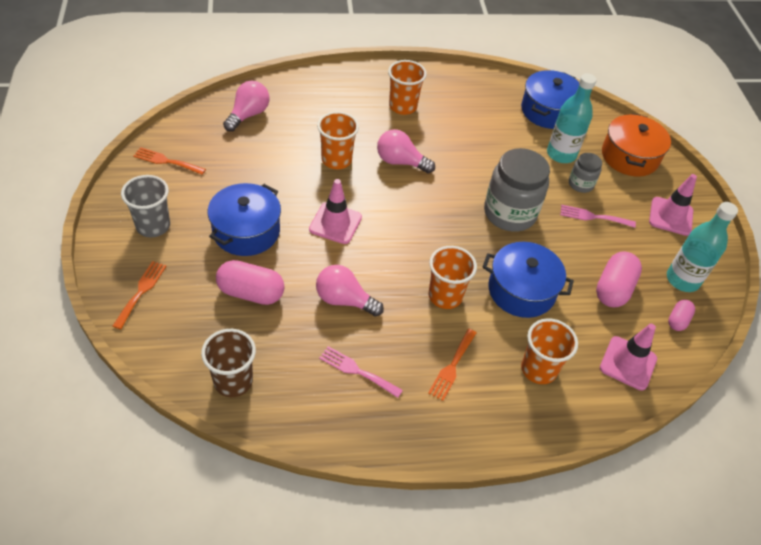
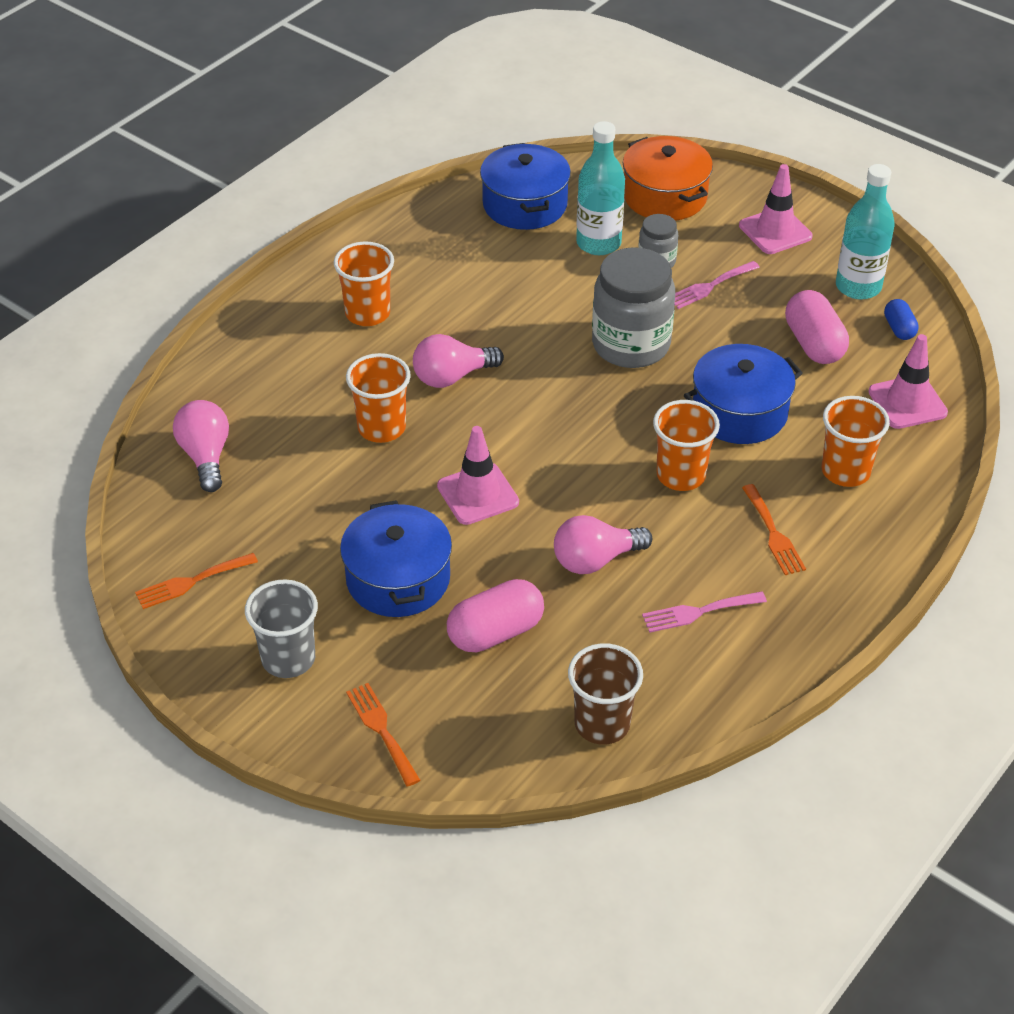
camera: 40 degrees left, 5 degrees down
pink capsule [668,300,695,331] -> blue capsule [884,299,919,340]

